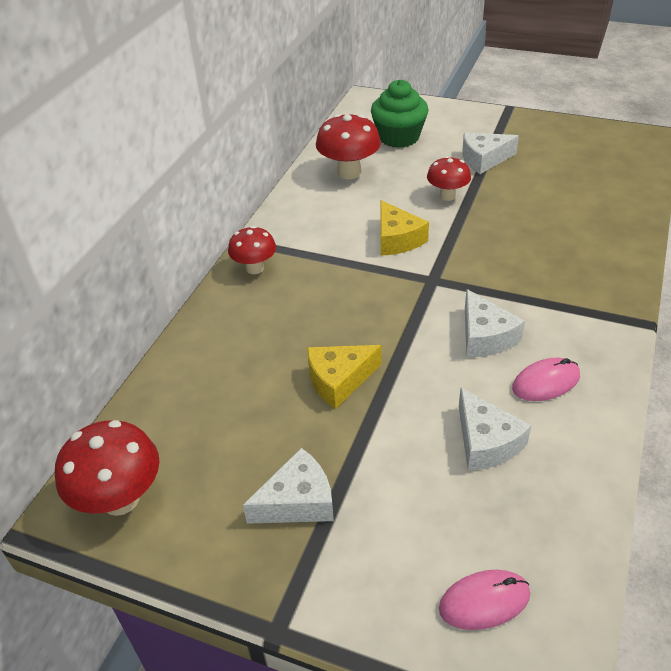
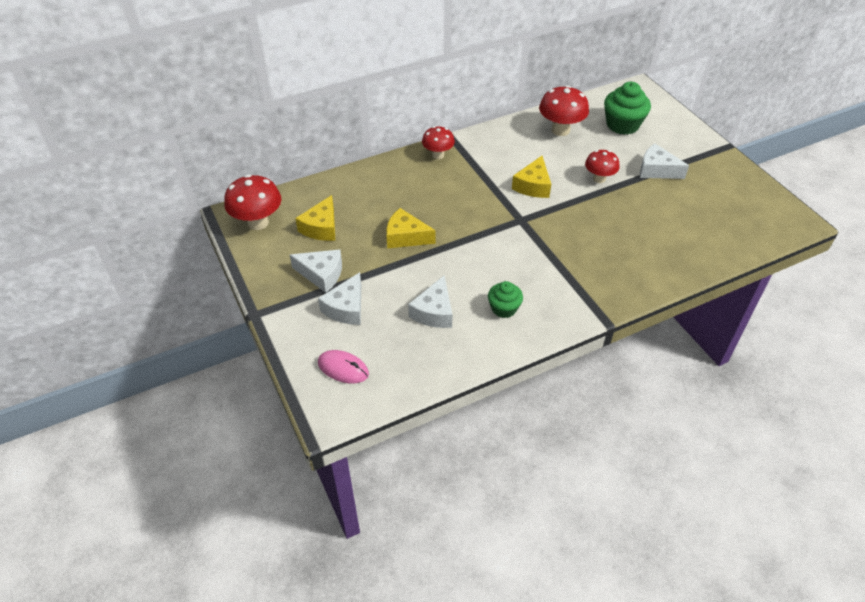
camera: 40 degrees right, 5 degrees up
white cheese [465,289,525,357] -> white cheese moved to [318,272,361,325]
pink mouse [512,358,580,401] -> green cupcake [488,281,523,318]
none -> yellow cheese [295,195,335,241]

